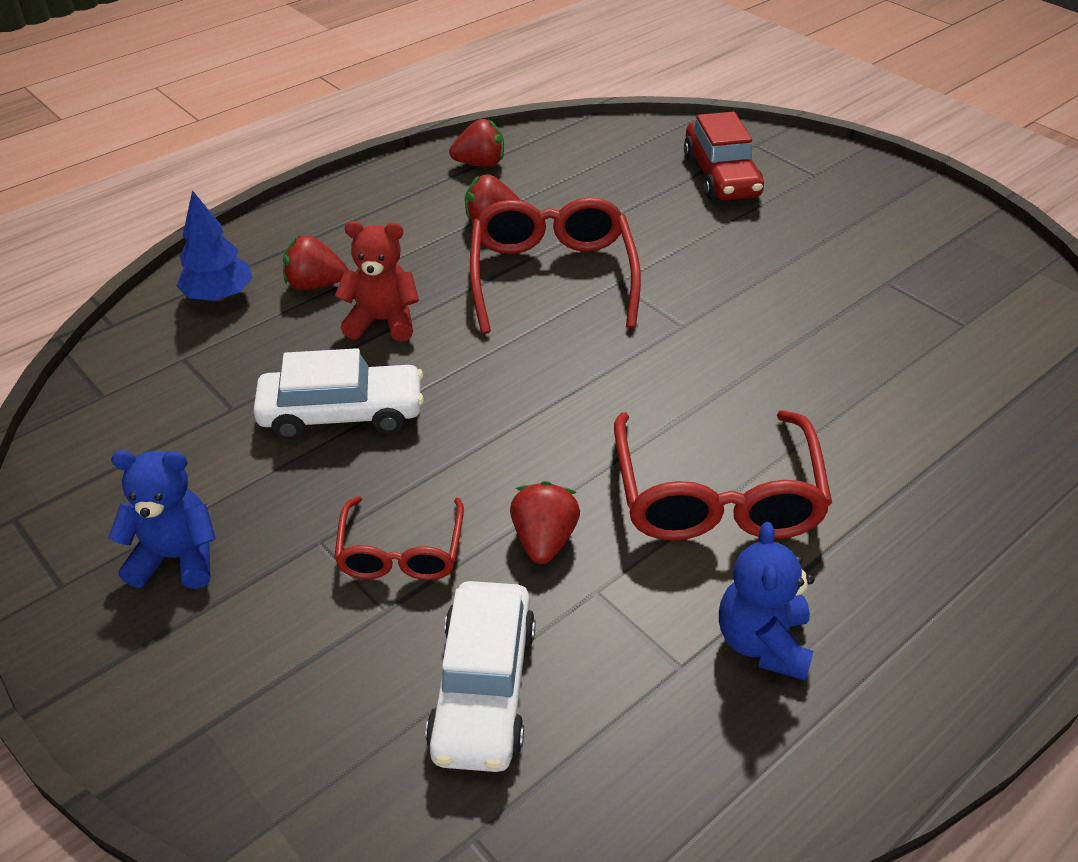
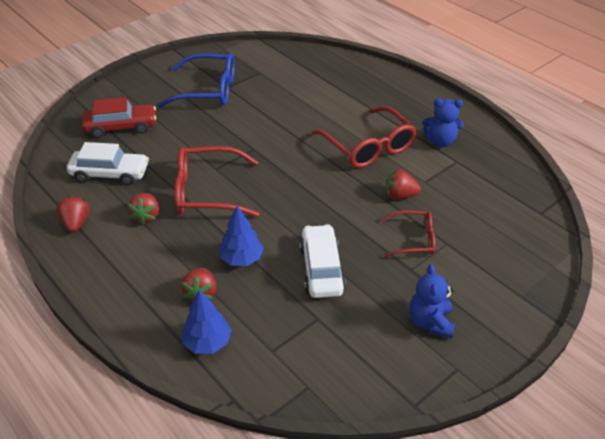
camera: 90 degrees left, 0 degrees up
red teddy bear [335,221,419,342] -> blue tree [219,206,264,266]
white car [425,581,536,772] -> white car moved to [67,142,149,185]
red glasses [614,410,832,540] -> red glasses turned 60 degrees clockwise [312,106,417,168]
none -> blue glasses [158,53,235,108]

